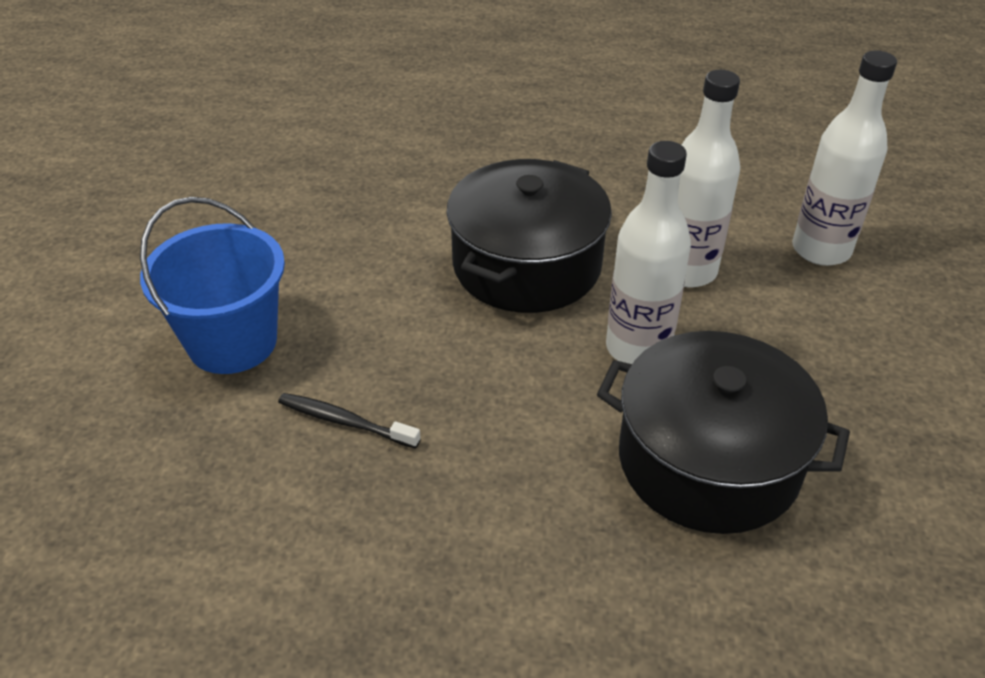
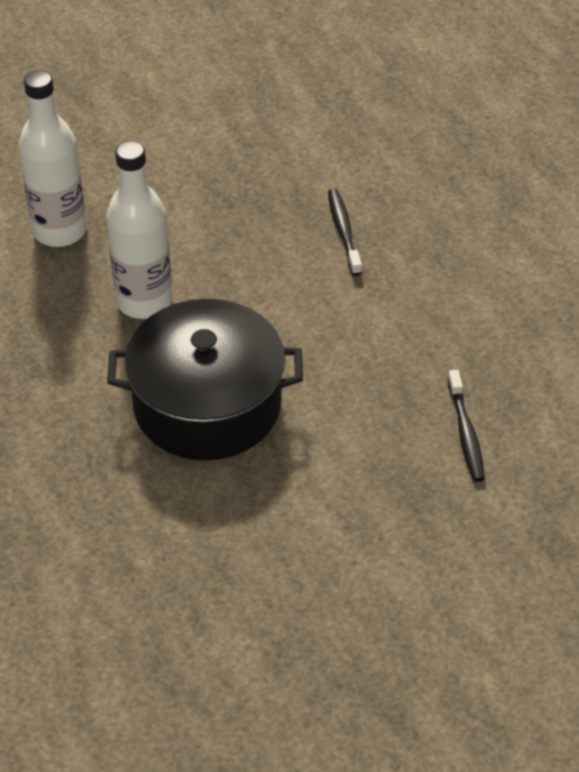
camera: 120 degrees left, 5 degrees up
blue bucket [140,197,285,374] -> none
black pot [597,331,850,534] -> black toothbrush [328,188,362,276]
white bottle [606,141,691,364] -> none

